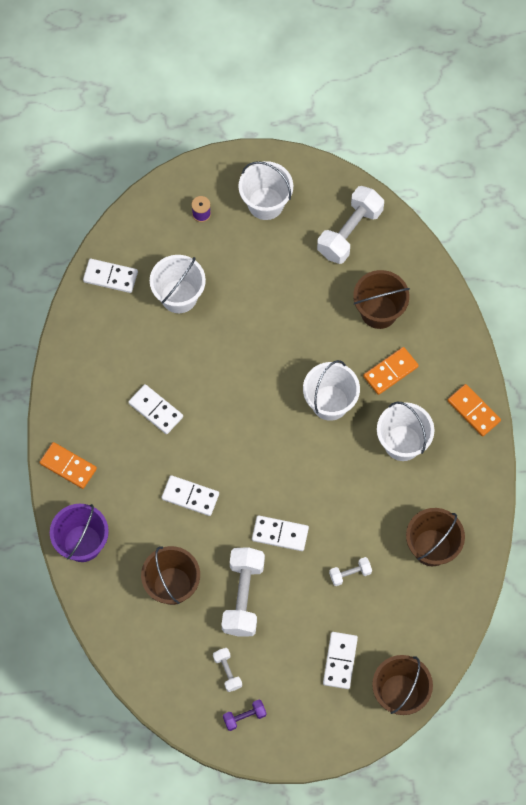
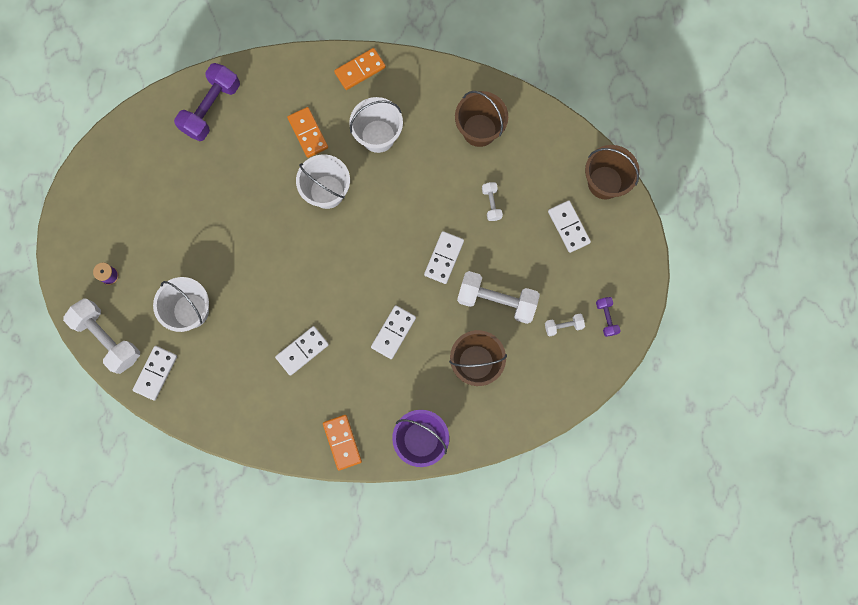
camera: 80 degrees left, 10 degrees up
orange domino [39,442,97,489] -> orange domino turned 60 degrees counterclockwise [323,415,362,470]
white bucket [238,161,293,220] -> none
white dumbbell [317,186,384,264] -> white dumbbell moved to [63,298,140,374]
white domino [323,632,358,689] -> white domino turned 45 degrees clockwise [548,200,591,253]
brown bucket [353,270,410,329] -> none
none -> purple dumbbell [174,63,240,141]

